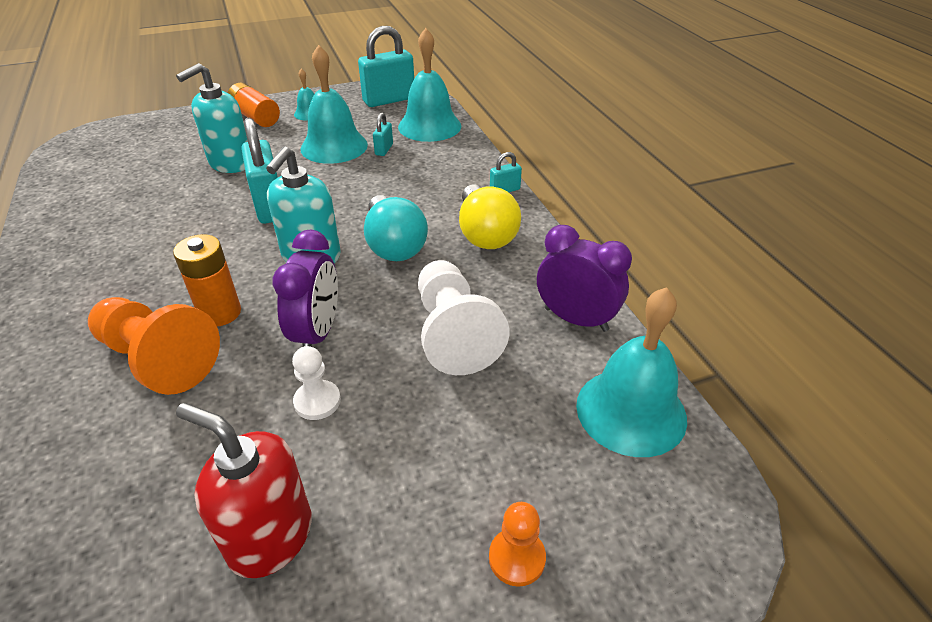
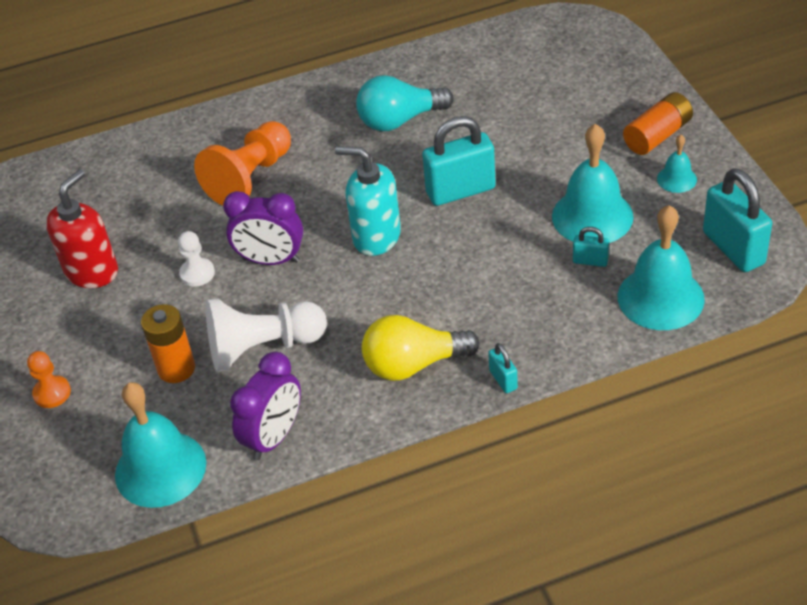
camera: 95 degrees right, 5 degrees up
orange battery [173,234,241,326] -> orange battery moved to [141,304,195,383]
turquoise soap dispenser [176,63,248,173] -> none
turquoise light bulb [364,195,428,261] -> turquoise light bulb moved to [356,75,454,131]

